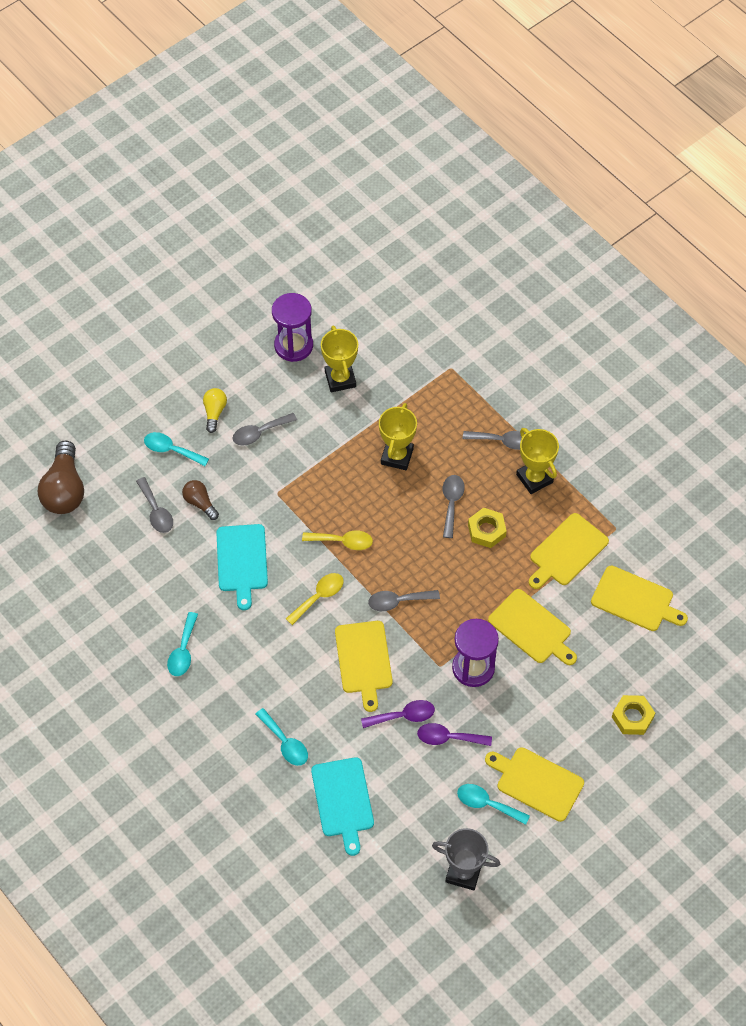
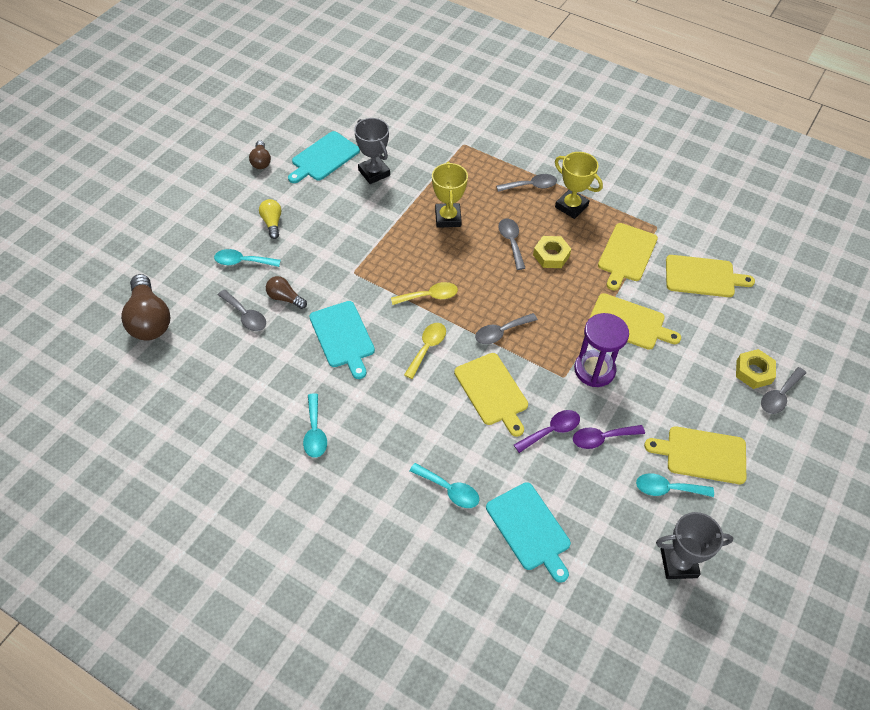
camera: 20 degrees left, 5 degrees down
grey spoon [233,413,297,446] -> grey spoon moved to [761,367,806,414]
purple hourglass [272,293,313,362] -> turquoise cutting board [288,131,360,183]
yellow trophy [321,326,358,392] -> grey trophy [354,118,390,184]
none -> brown light bulb [249,140,271,169]

